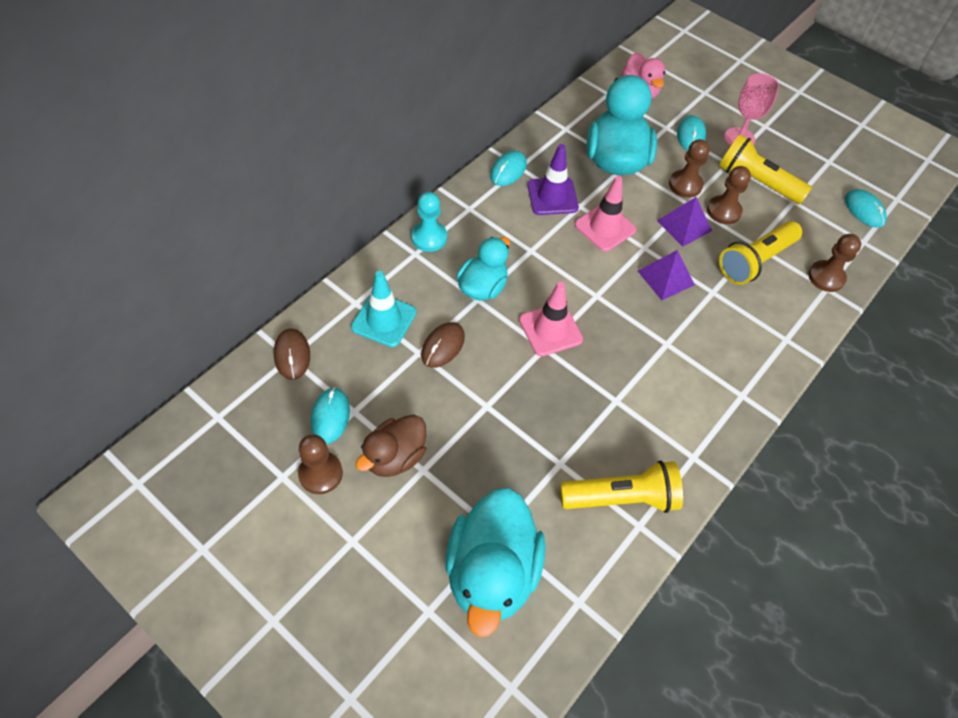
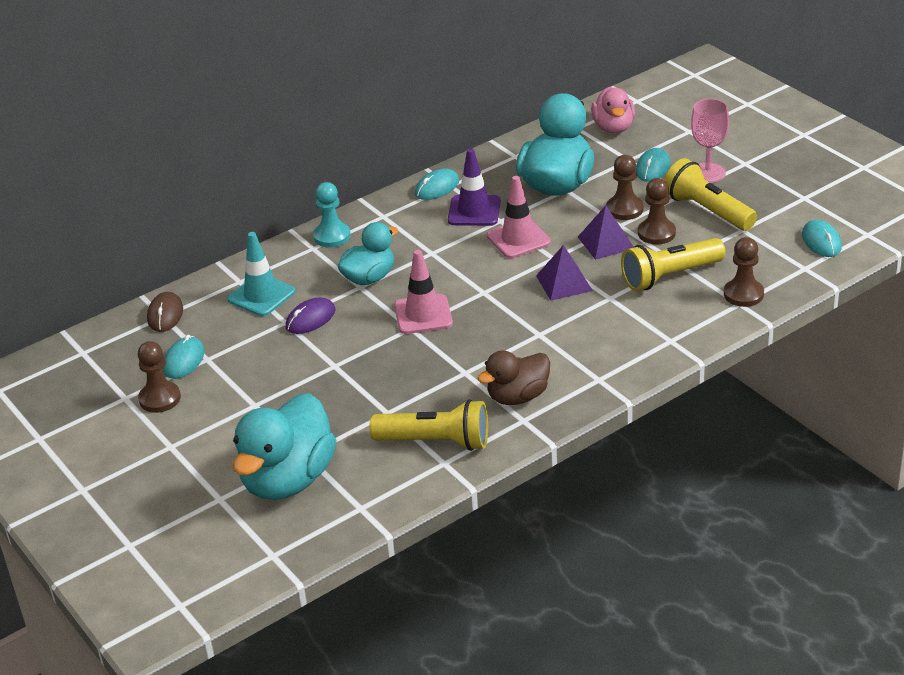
camera: 20 degrees right, 20 degrees down
brown duck [356,415,426,477] -> brown duck moved to [477,350,550,405]
brown mouse [421,322,465,368] -> purple mouse [285,298,336,334]

